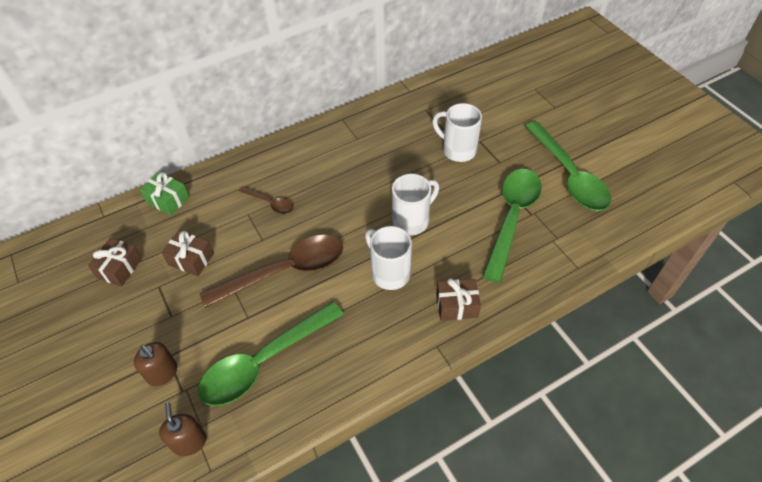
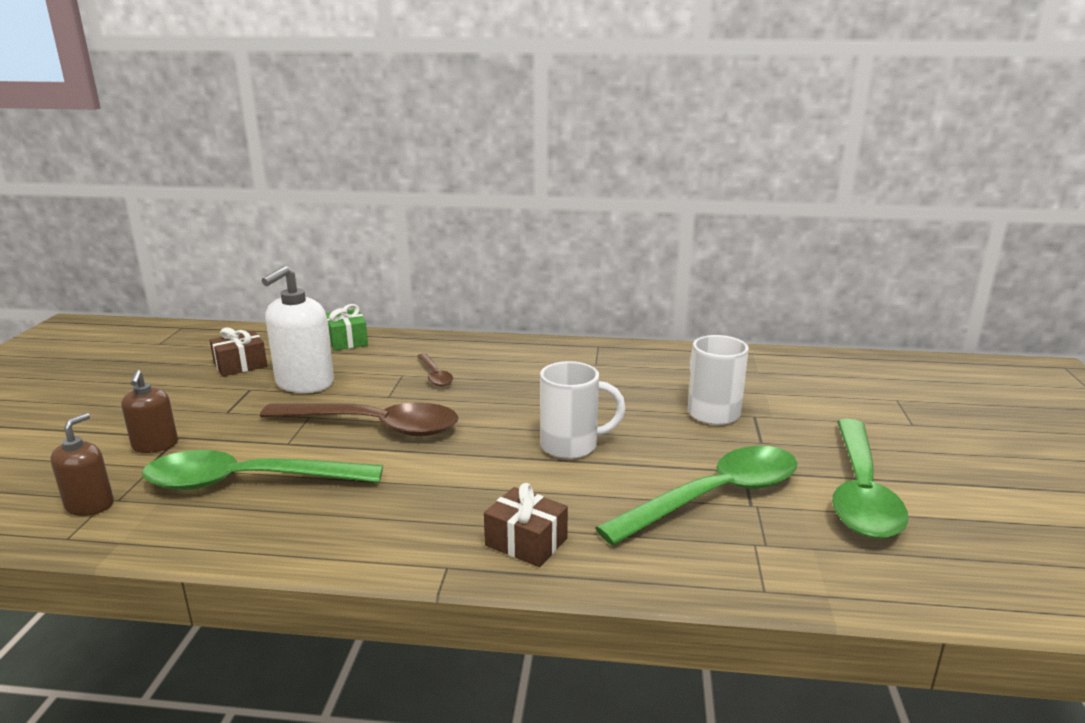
camera: 35 degrees right, 30 degrees down
brown gift [161,230,214,276] -> white soap dispenser [262,266,334,393]
white mug [365,226,412,290] -> none

